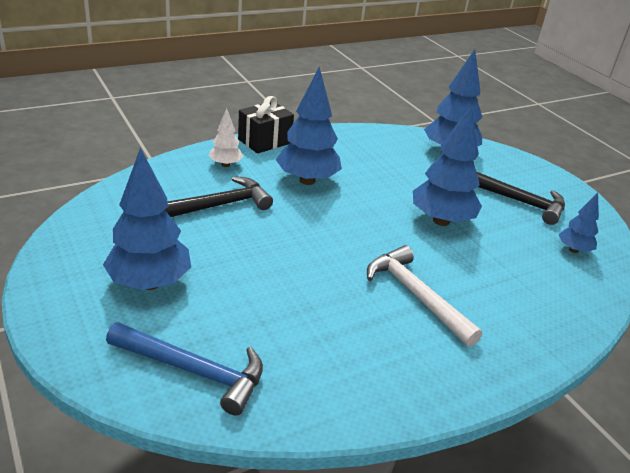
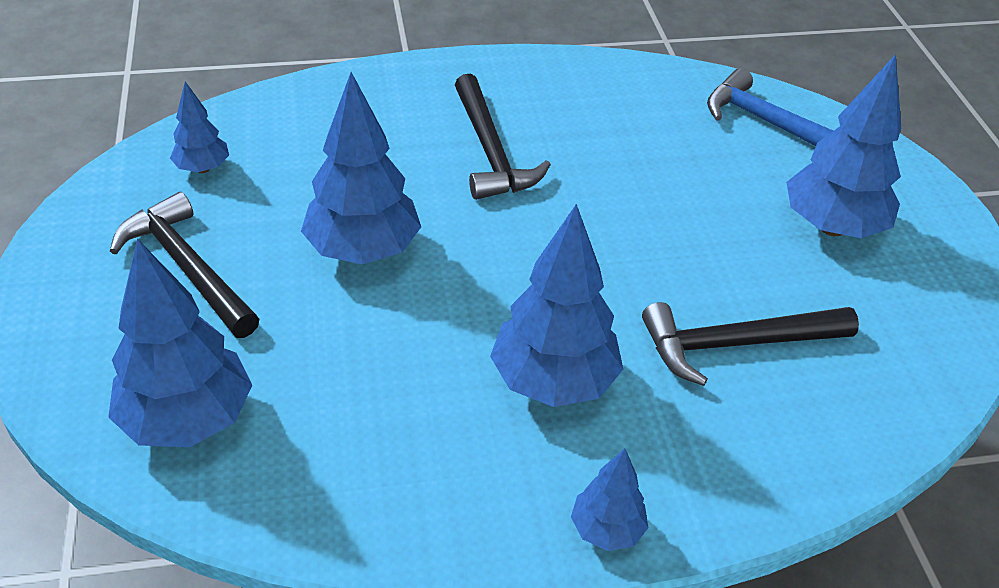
camera: 160 degrees left, 10 degrees up
white tree [209,108,243,167] -> none
black gift [238,96,294,154] -> blue tree [571,448,649,551]
white hammer [367,245,482,347] -> black hammer [455,74,551,200]

